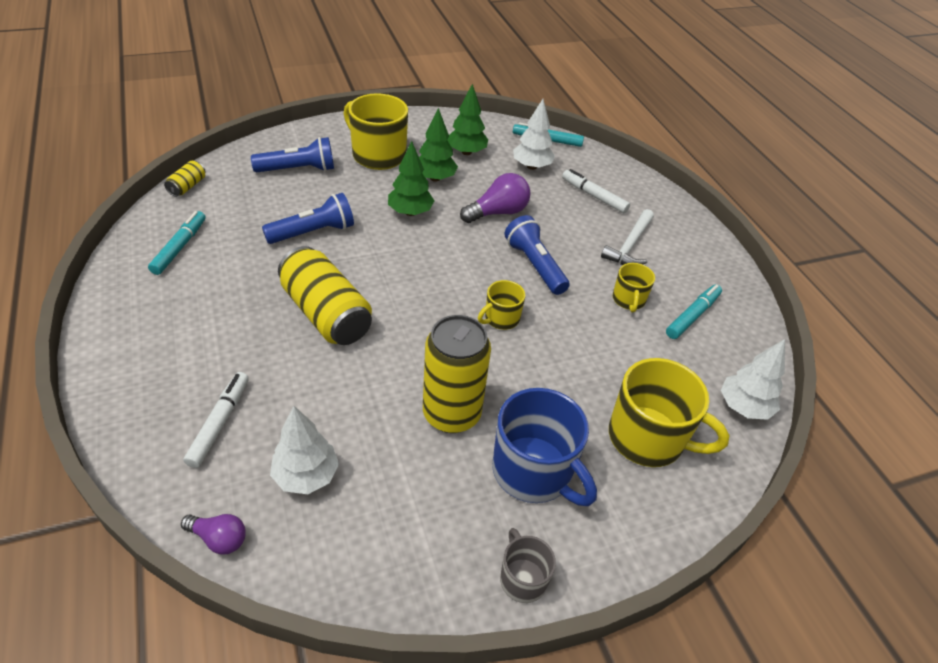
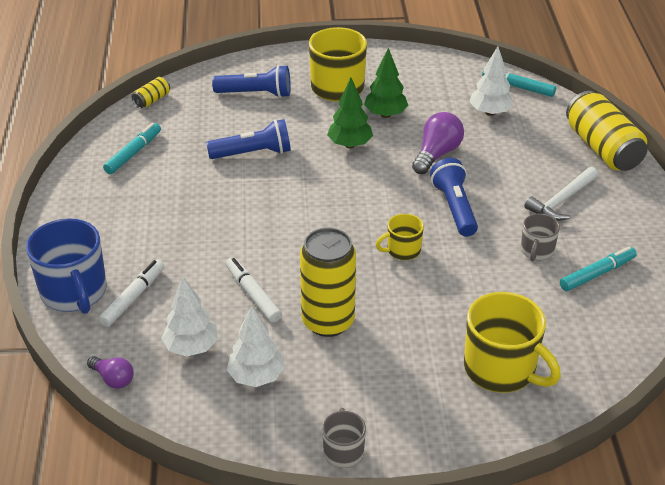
camera: 20 degrees right, 5 degrees down
yellow can [278,246,372,345] -> yellow can moved to [566,91,647,171]
green tree [447,84,488,155] -> none
purple light bulb [460,173,531,223] -> purple light bulb turned 45 degrees counterclockwise [412,112,464,174]
blue mug [492,388,597,506] -> blue mug moved to [26,218,107,314]
white marker [562,169,630,213] -> white marker moved to [226,257,282,322]
yellow mug [613,263,655,312] -> grey mug [521,214,560,261]
white tree [721,339,785,420] -> white tree moved to [227,305,285,387]

